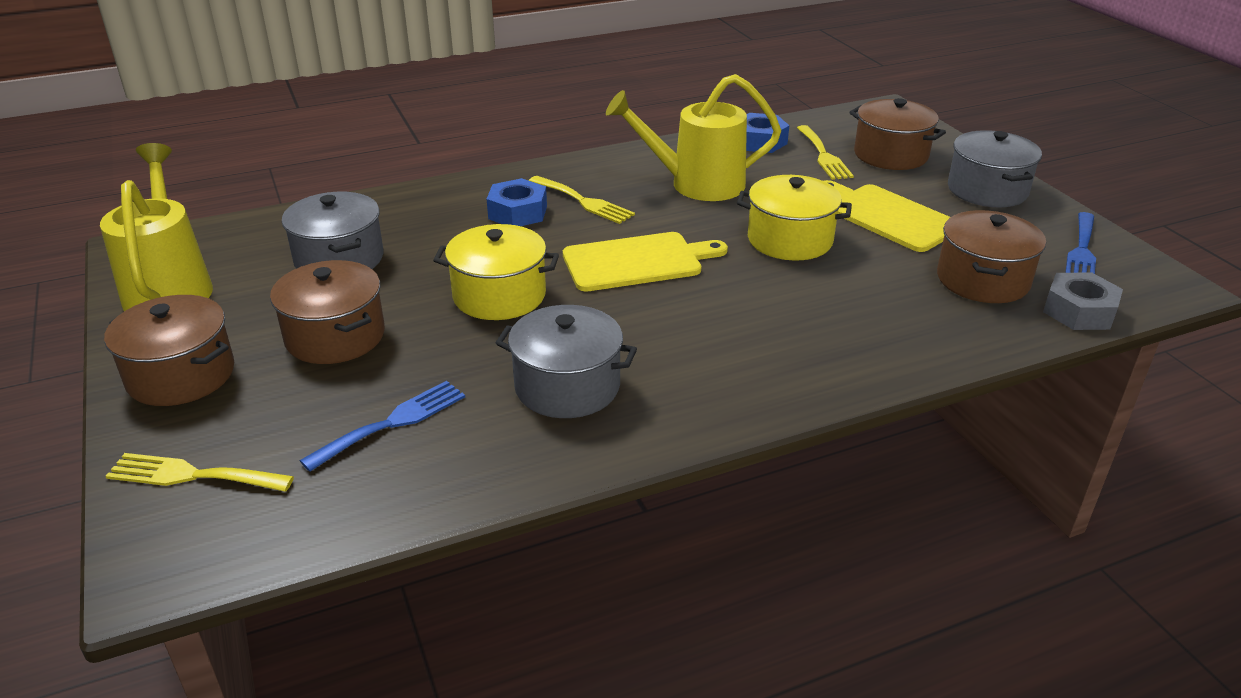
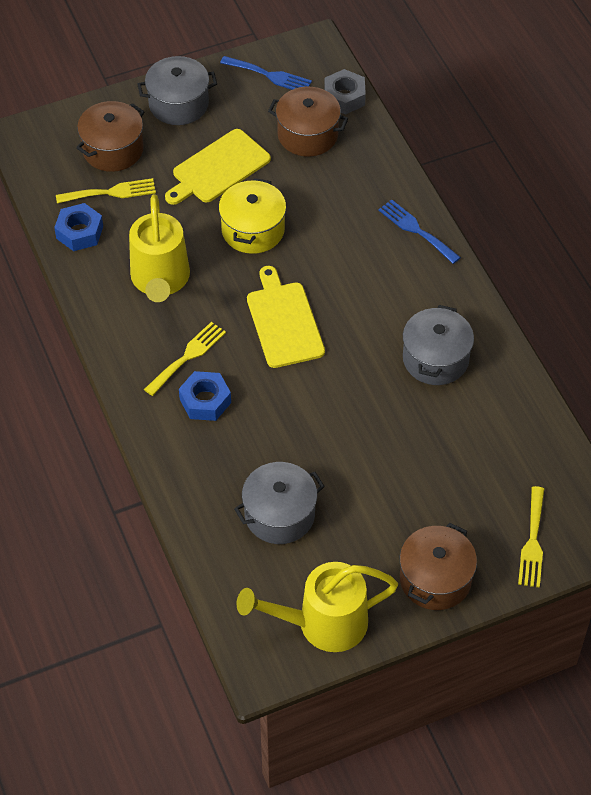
camera: 90 degrees left, 20 degrees up
brown pot [270,260,385,364] -> none
blue fork [300,381,465,472] -> blue fork moved to [378,199,461,264]
yellow pot [433,224,559,320] -> none

